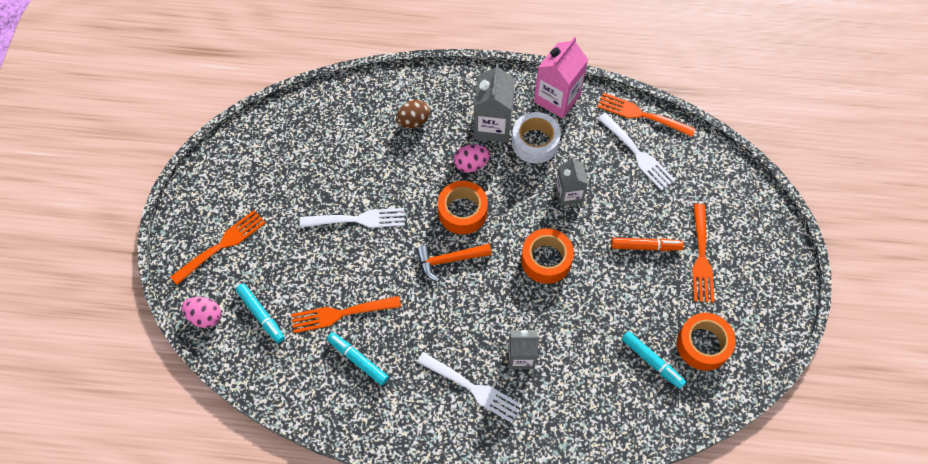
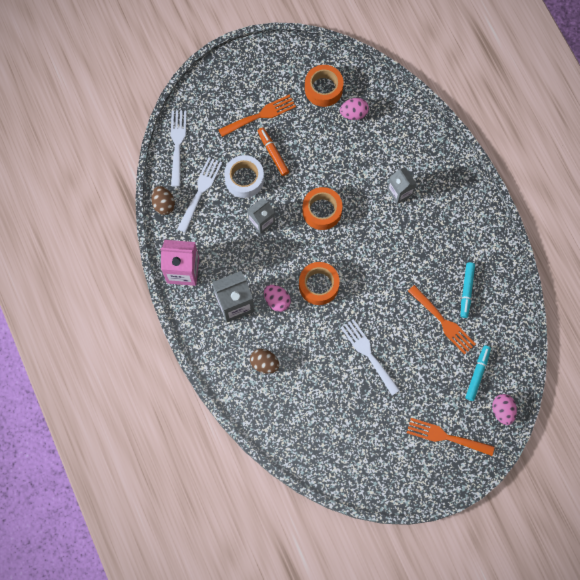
camera: 120 degrees left, 10 degrees up
orange hammer [417,244,492,282] -> none
white fork [417,352,522,423] -> white fork moved to [170,110,187,187]
white tape [512,112,561,163] -> white tape moved to [224,155,264,198]
orange fork [597,92,696,137] -> brown egg [151,186,175,215]
turquoise marker [622,331,686,389] -> pink egg [340,98,369,120]

